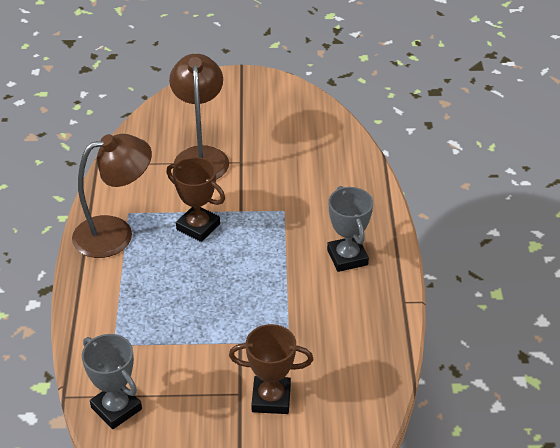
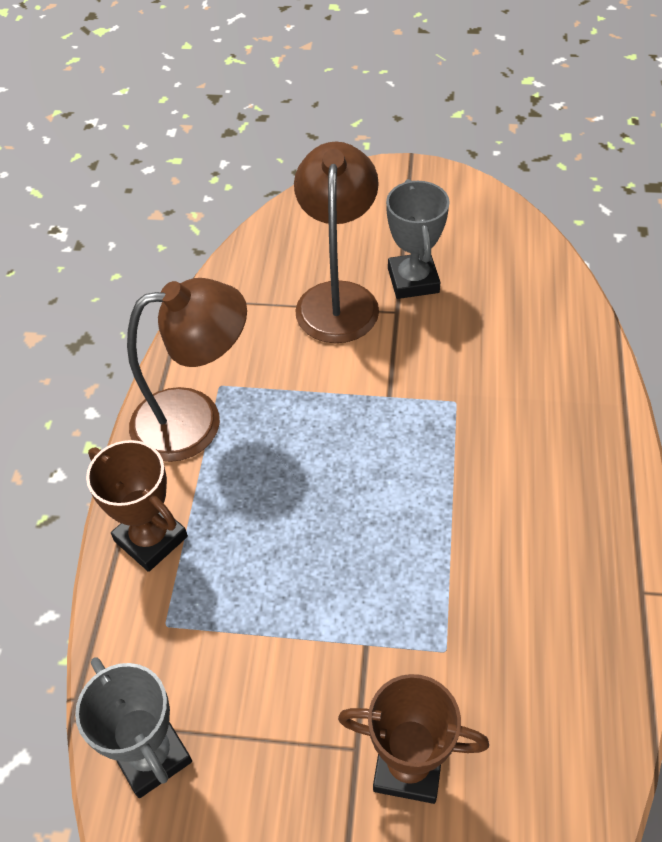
camera: 10 degrees right, 10 degrees up
brown trophy [166,157,225,242] -> brown trophy moved to [86,440,188,572]
grey trophy [327,186,373,272] -> grey trophy moved to [386,179,450,299]

